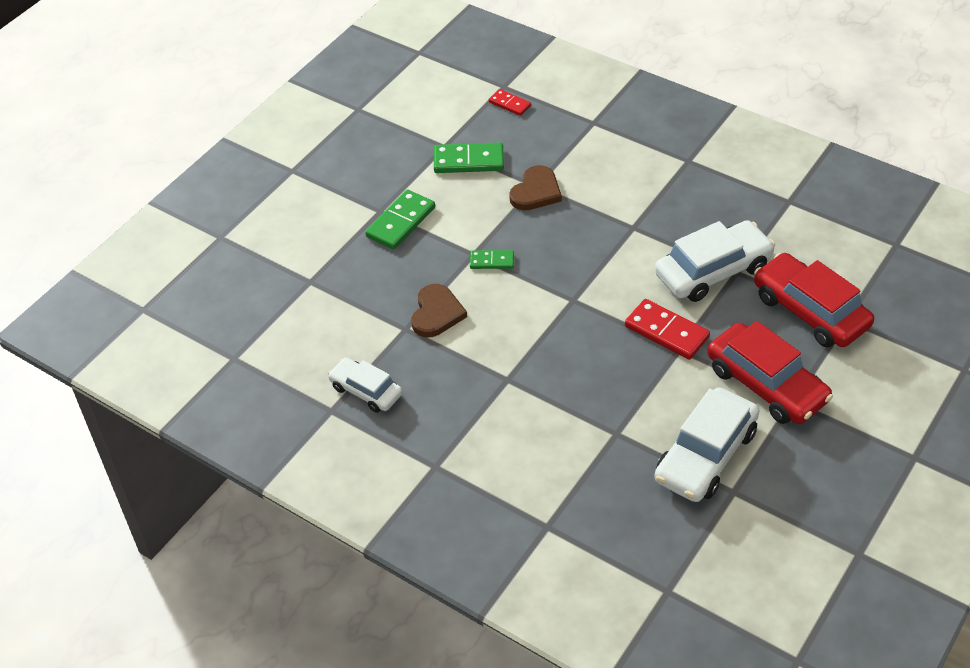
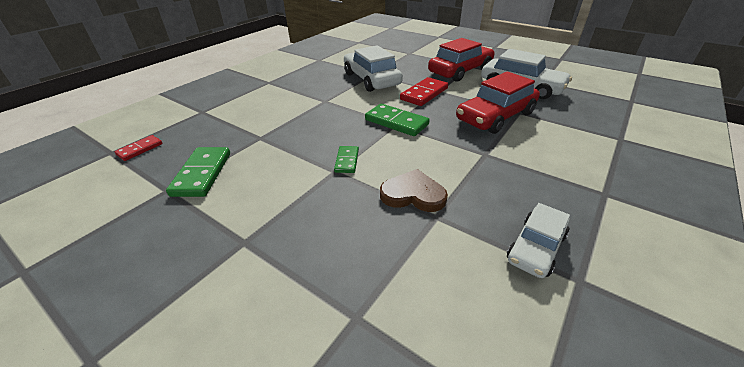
camera: 90 degrees left, 10 degrees down
green domino [365,190,435,250] -> green domino moved to [365,104,429,136]
brown heart [509,165,562,210] -> none
red car [754,253,874,347] -> red car moved to [456,71,540,134]

